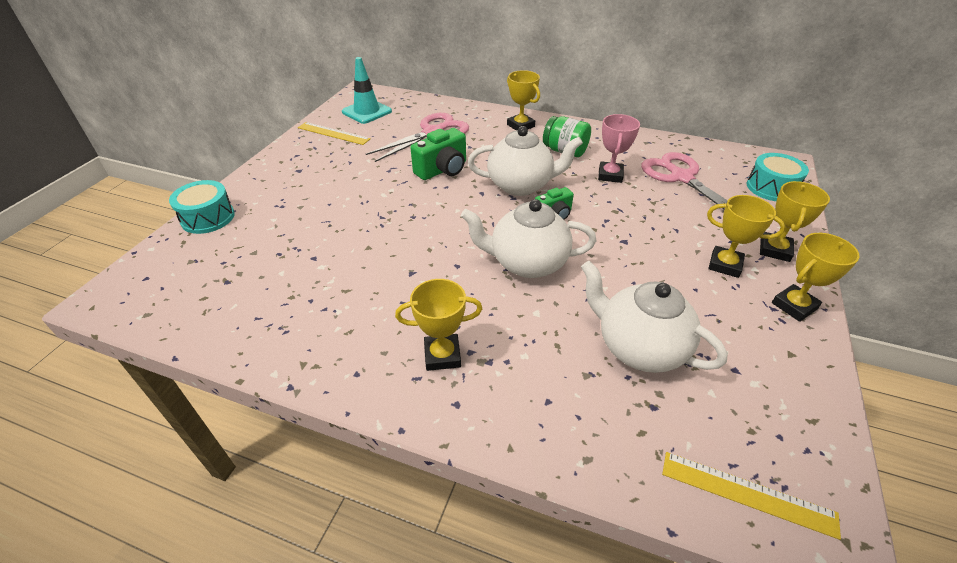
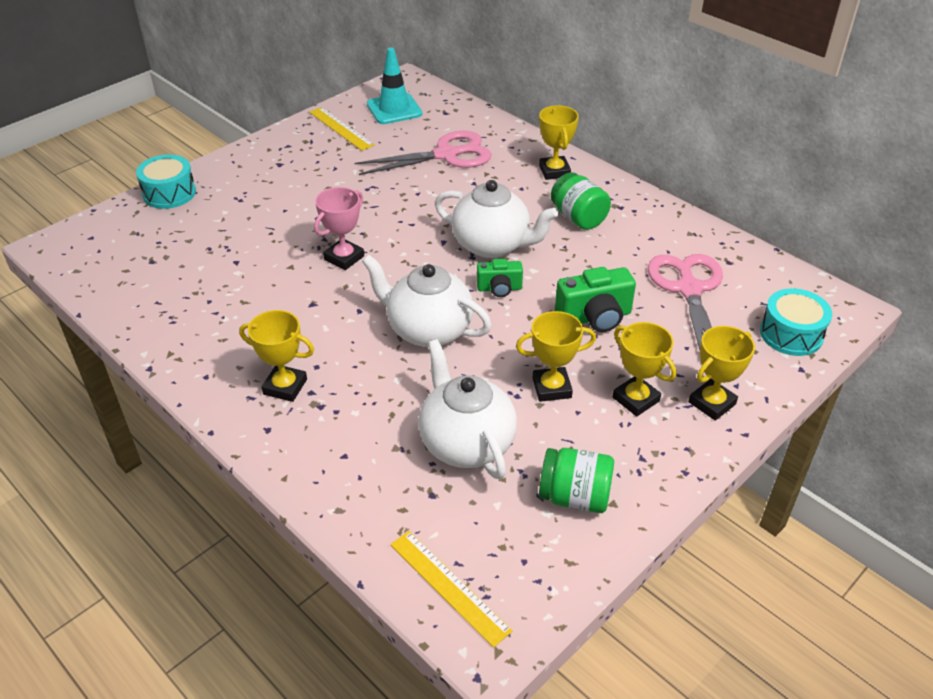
camera: 25 degrees right, 0 degrees up
green camera [410,128,466,180] -> green camera moved to [555,267,636,332]
pink trophy [598,114,640,183] -> pink trophy moved to [314,187,364,270]
yellow trophy [772,233,860,322] -> yellow trophy moved to [516,311,596,402]
none -> green jar [539,448,614,513]

